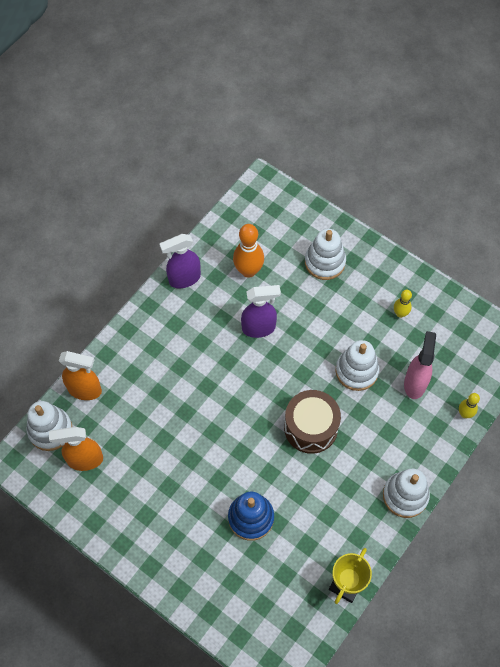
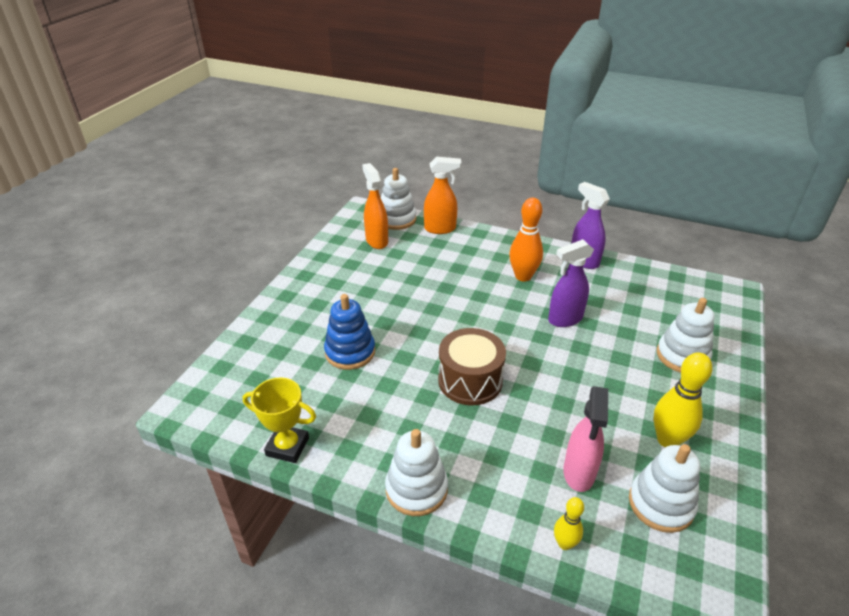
camera: 75 degrees right, 25 degrees down
orange spray bottle [59,351,102,400] -> orange spray bottle turned 90 degrees counterclockwise [424,157,461,234]
orange bowling pin [233,224,264,278] -> orange bowling pin moved to [509,198,543,281]
purple spray bottle [241,285,281,338] -> purple spray bottle turned 90 degrees clockwise [548,239,594,327]
white stacking toy [336,340,380,391] -> white stacking toy moved to [629,444,700,533]
yellow bowling pin [394,290,412,318] -> yellow bowling pin [654,352,712,447], size x1.79
pink spray bottle [404,331,436,399] -> pink spray bottle turned 105 degrees clockwise [563,386,608,492]

